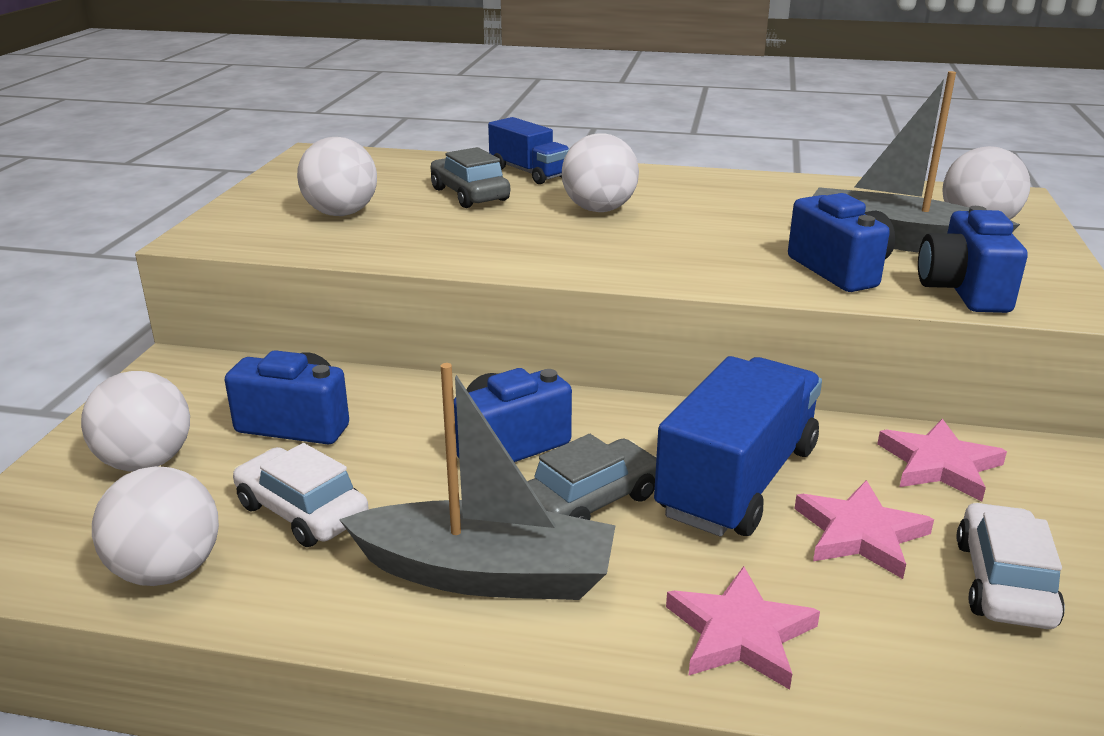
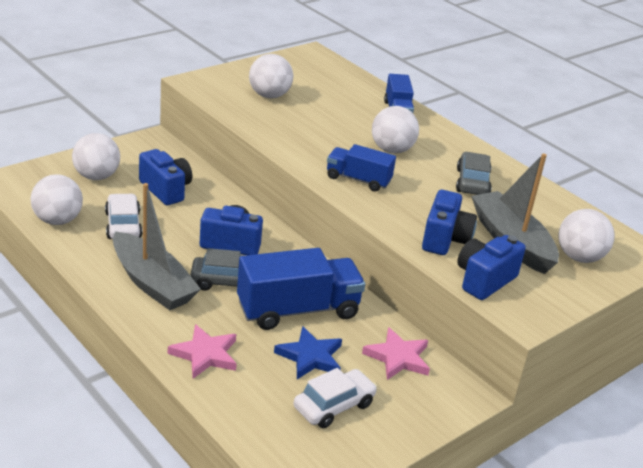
camera: 35 degrees right, 5 degrees up
grey car [430,147,510,208] -> grey car moved to [456,152,492,195]
pink star [794,480,934,579] -> blue star [274,326,342,379]
none -> blue truck [327,144,396,191]

